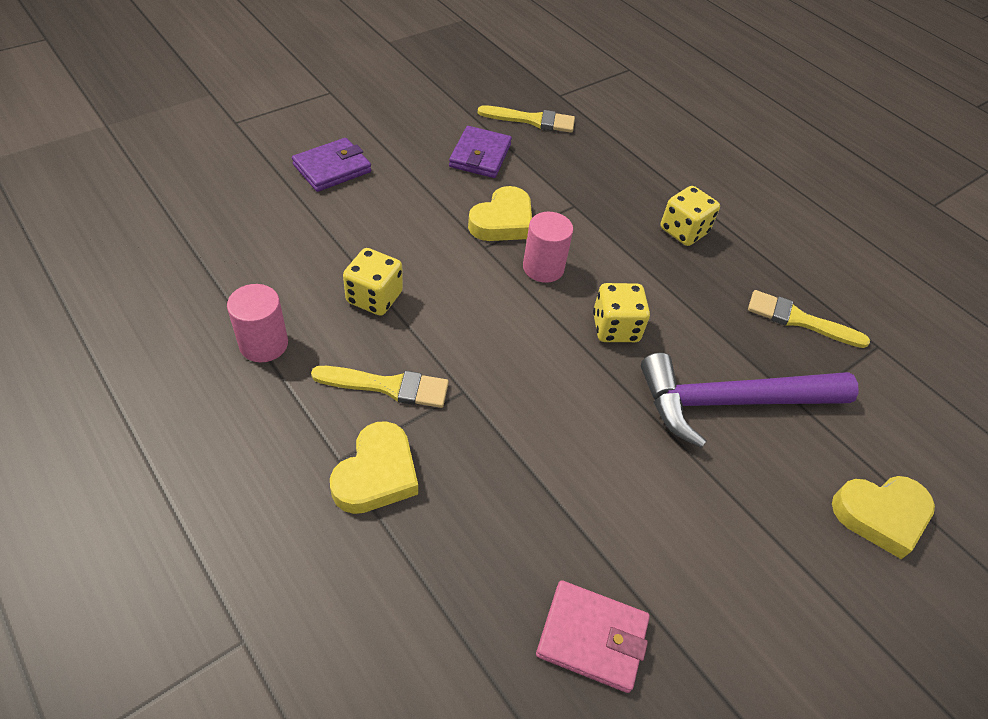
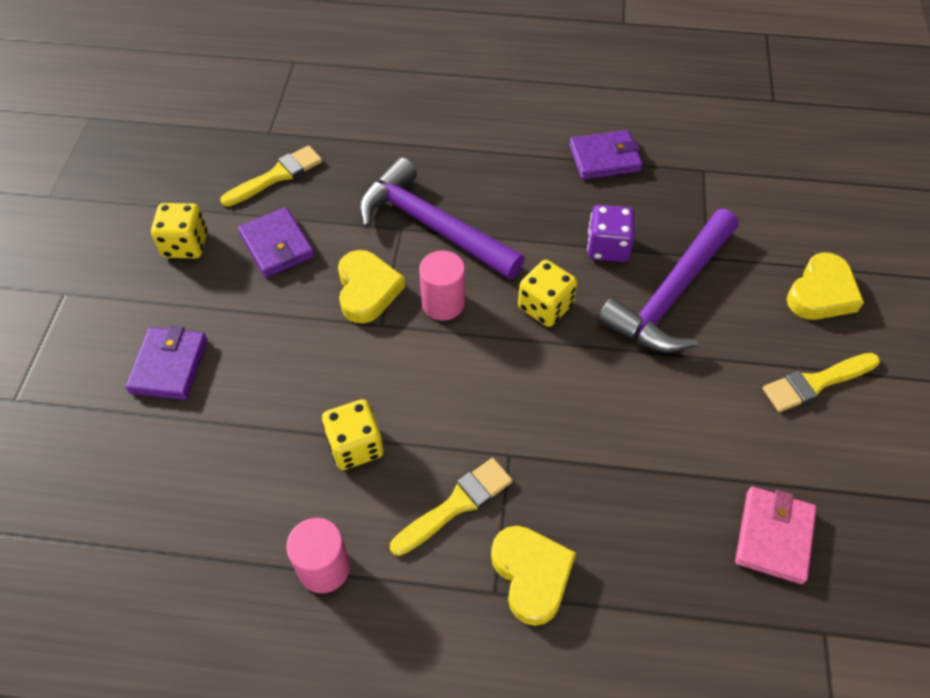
camera: 40 degrees left, 5 degrees up
pink wallet [536,580,650,693] -> pink wallet turned 45 degrees counterclockwise [735,487,817,584]
yellow dice [660,186,720,246] -> yellow dice moved to [151,203,207,258]
yellow brush [748,290,870,348] -> yellow brush moved to [763,353,880,412]
none -> purple hammer [359,157,525,280]
none -> purple wallet [569,130,643,180]
none -> purple dice [587,205,635,262]

